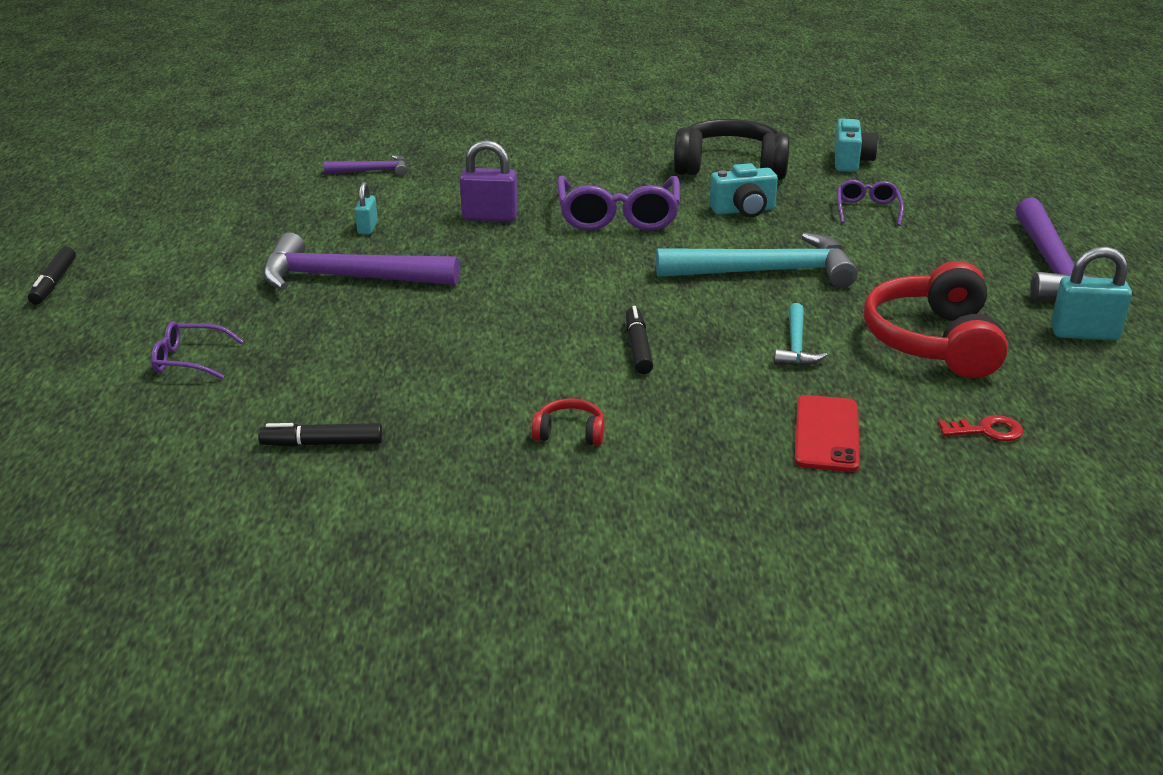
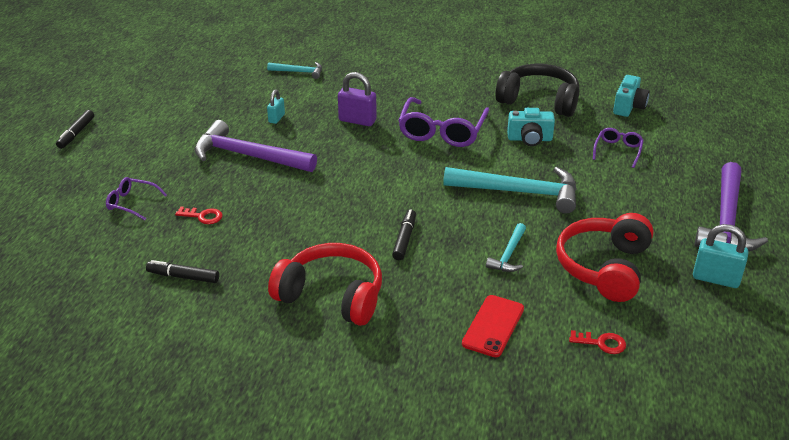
camera: 15 degrees right, 5 degrees up
purple hammer [324,155,407,176] -> turquoise hammer [267,62,322,79]
red headphones [532,399,605,446] -> red headphones [268,243,382,326], size x2.31
none -> red key [175,206,223,224]

